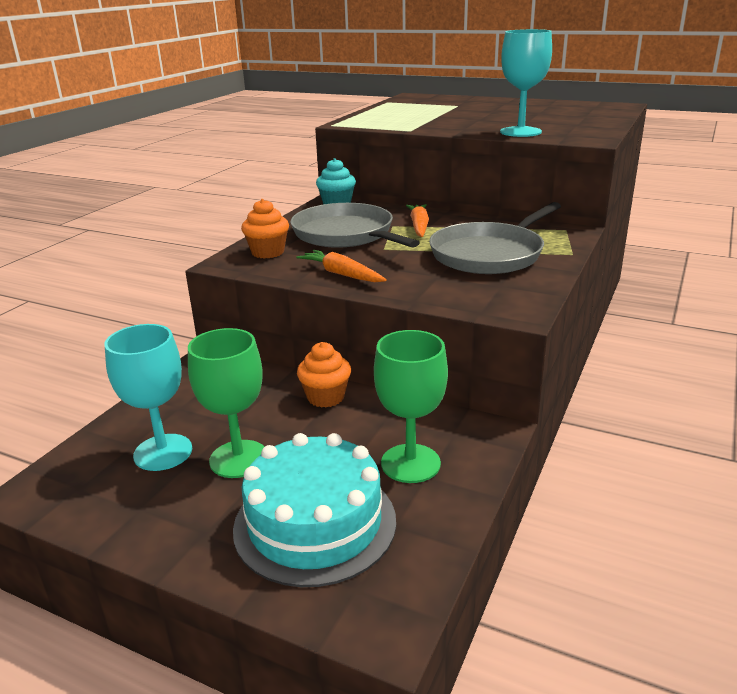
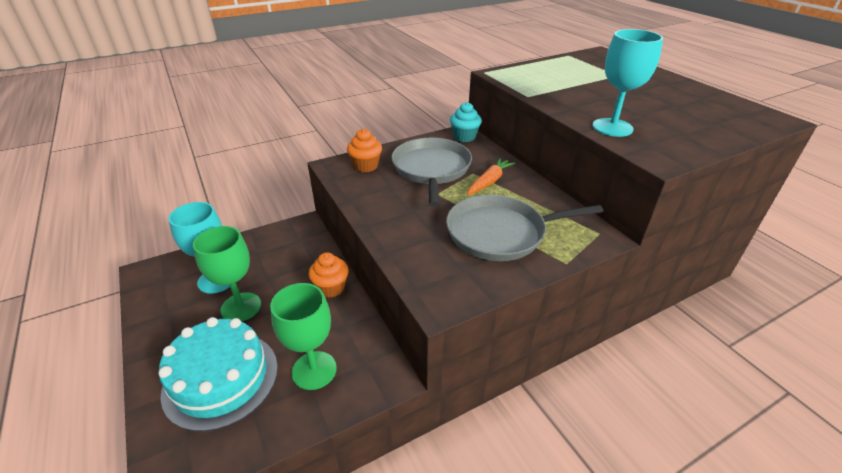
camera: 35 degrees right, 10 degrees up
orange carrot [296,250,387,282] -> none

